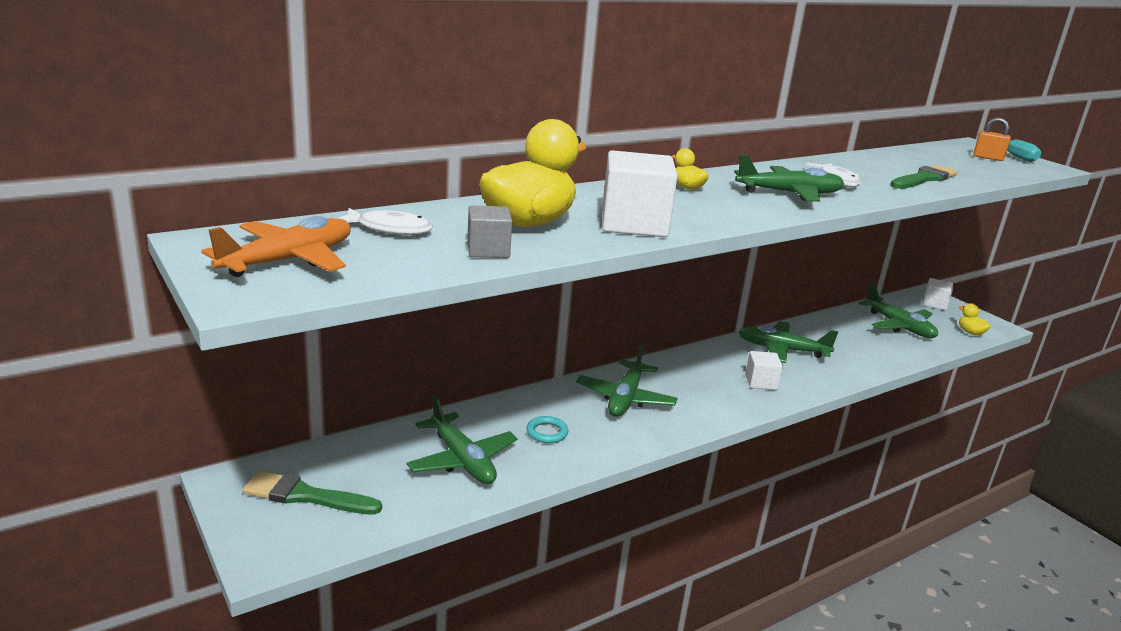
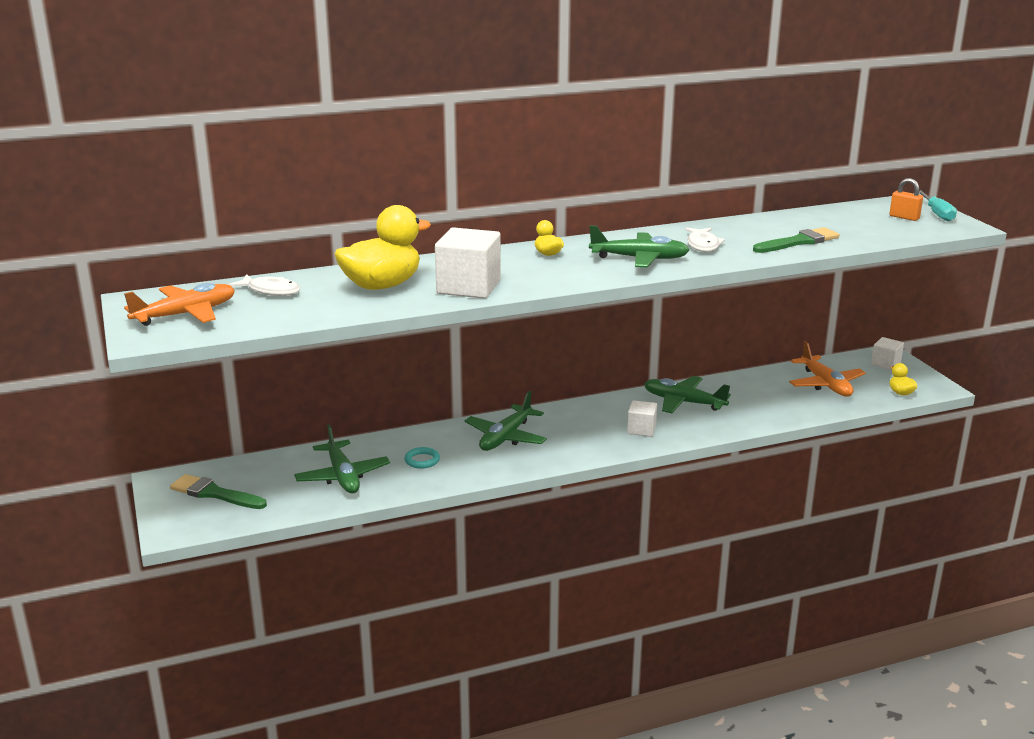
camera: 15 degrees right, 0 degrees up
grey cube [467,205,512,258] -> none
green plane [858,283,938,338] -> orange plane [789,341,866,397]

